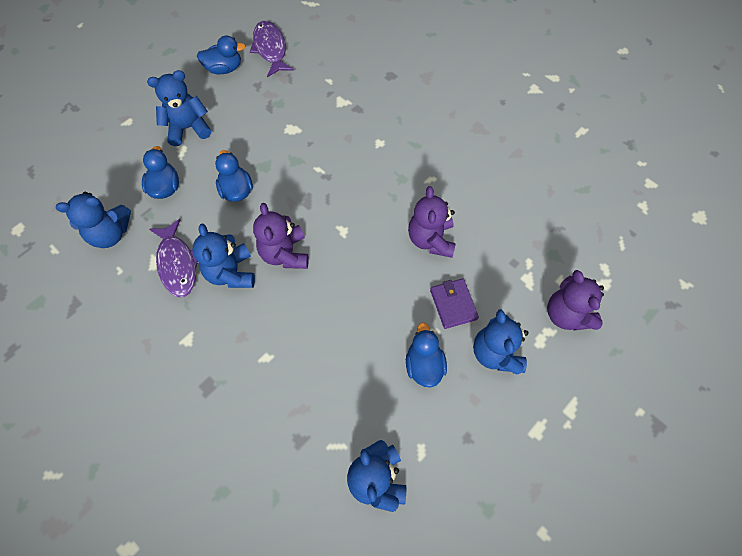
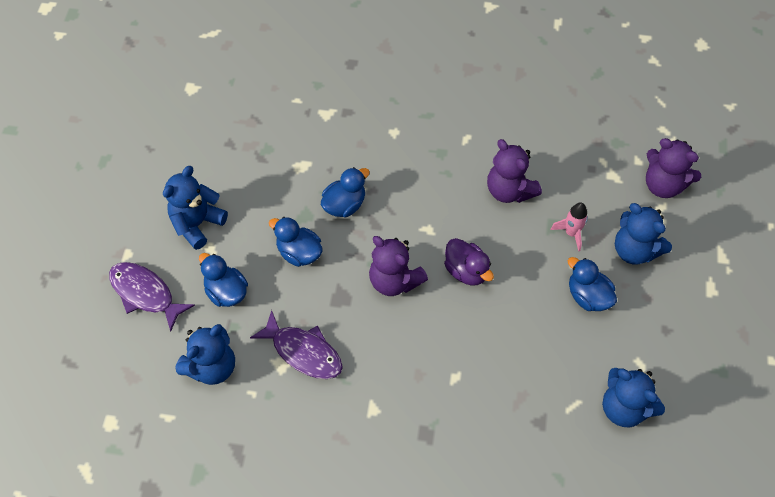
camera: 35 degrees left, 5 degrees down
blue teddy bear [193,223,255,288] -> none
blue duck [197,36,245,74] -> blue duck moved to [321,167,370,217]
purple fish [250,21,294,77] -> purple fish moved to [109,262,195,332]
purple wallet [430,279,479,329] -> pink rocket [551,202,588,251]
none -> purple duck [444,238,494,286]

